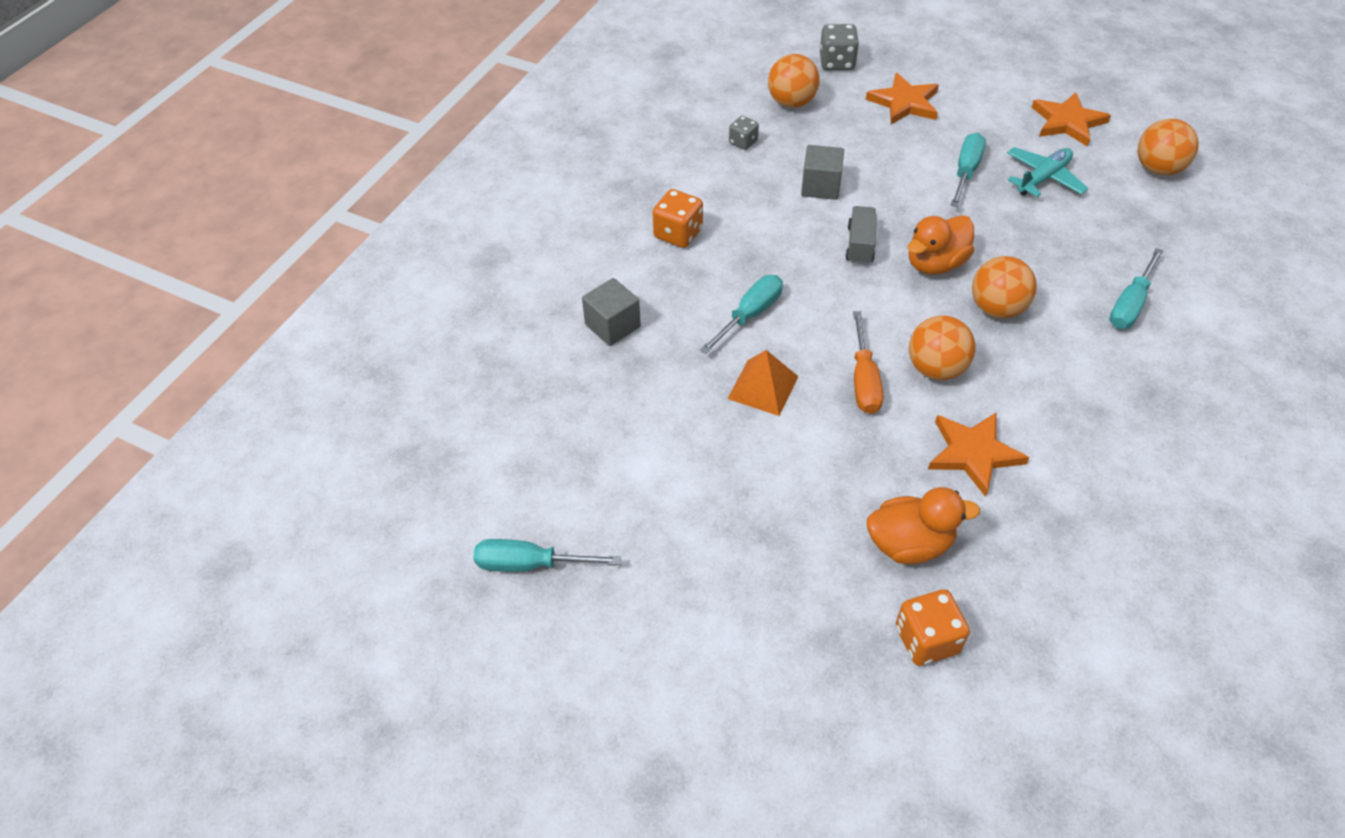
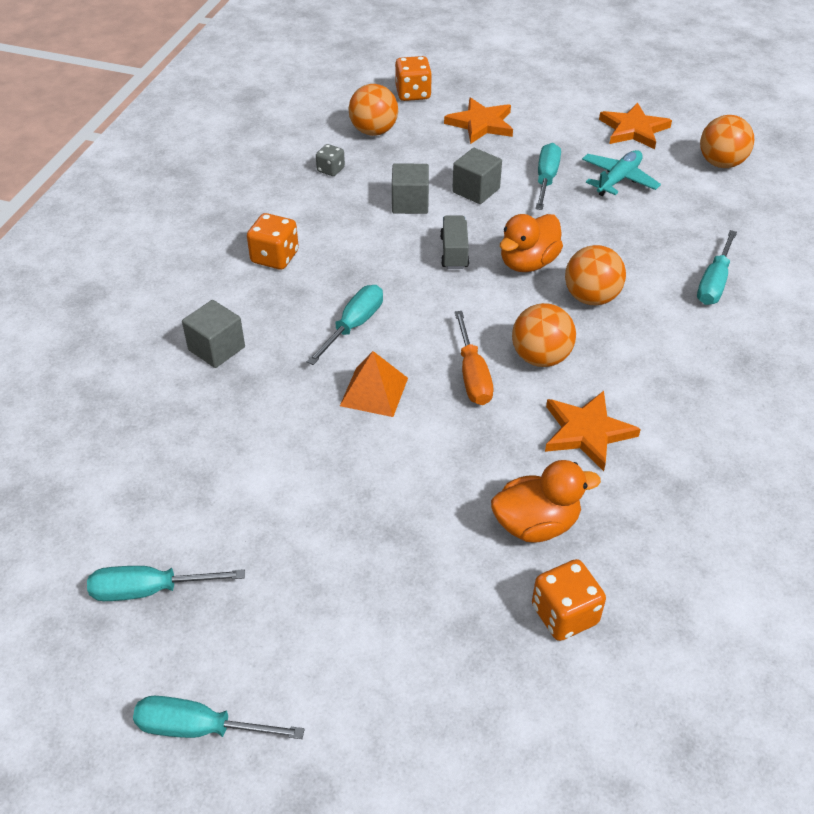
camera: 10 degrees left, 5 degrees down
grey dice [820,24,859,70] -> orange dice [395,56,432,101]
none -> turquoise screwdriver [133,696,305,739]
none -> grey cube [452,148,502,204]

